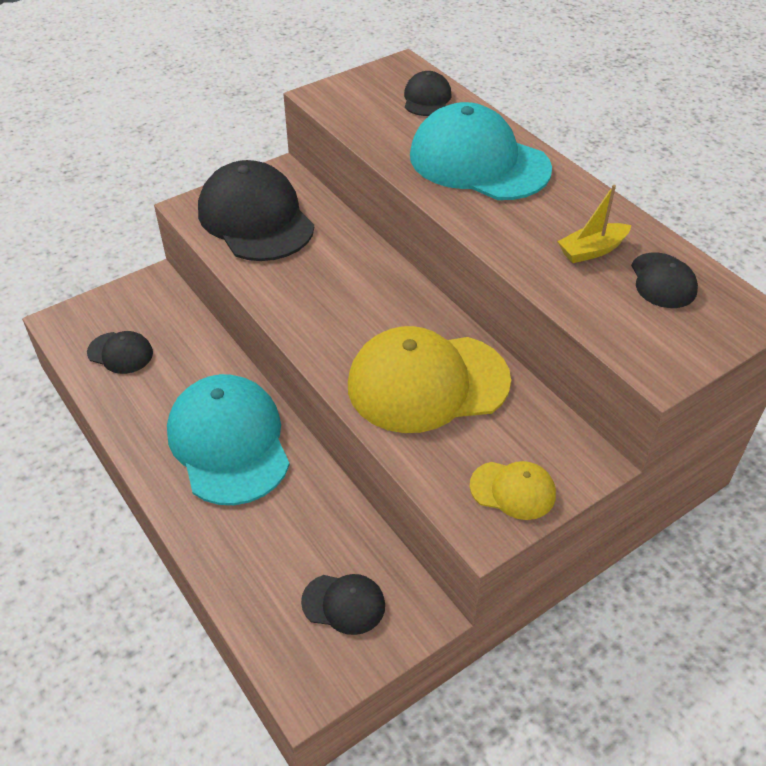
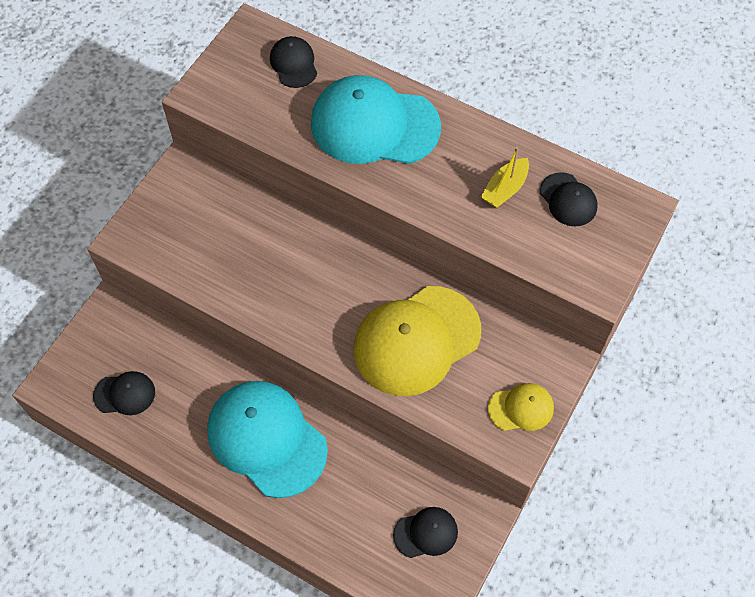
camera: 25 degrees left, 15 degrees up
black cap [198,160,314,261] -> none

